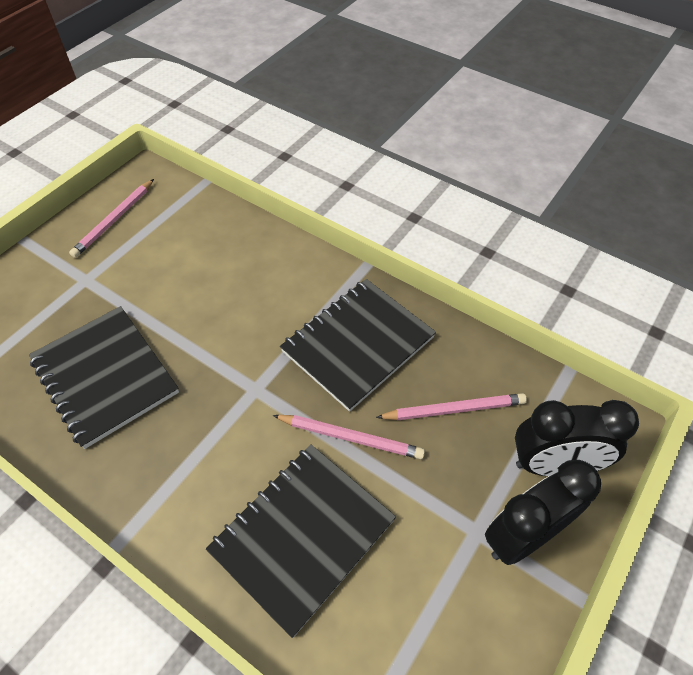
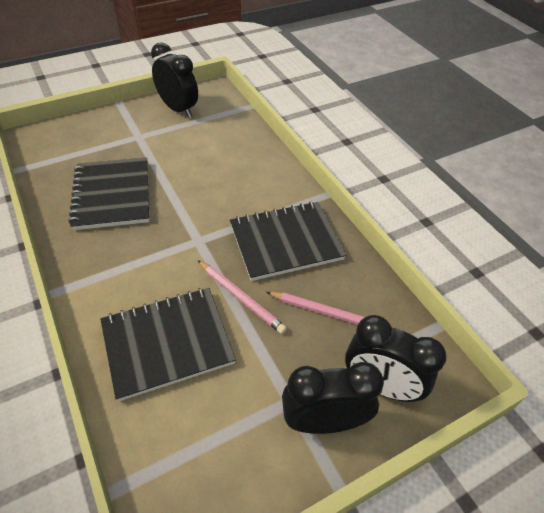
camera: 25 degrees right, 5 degrees down
pink pencil [69,179,154,258] -> black clock [151,42,198,118]

